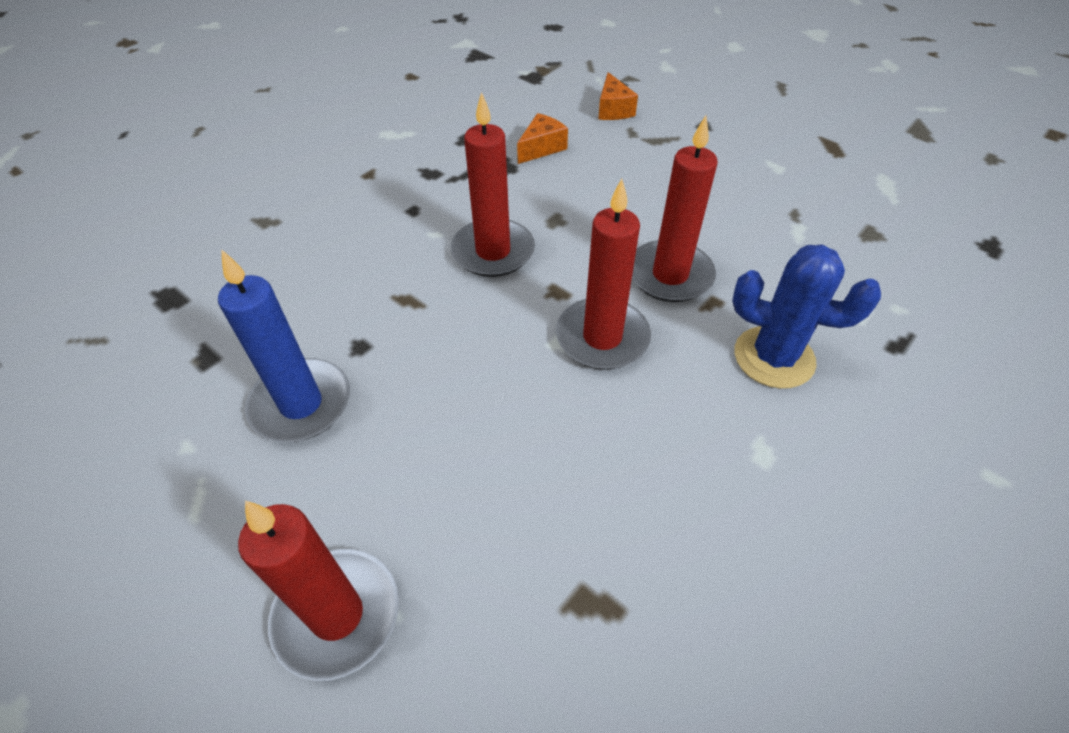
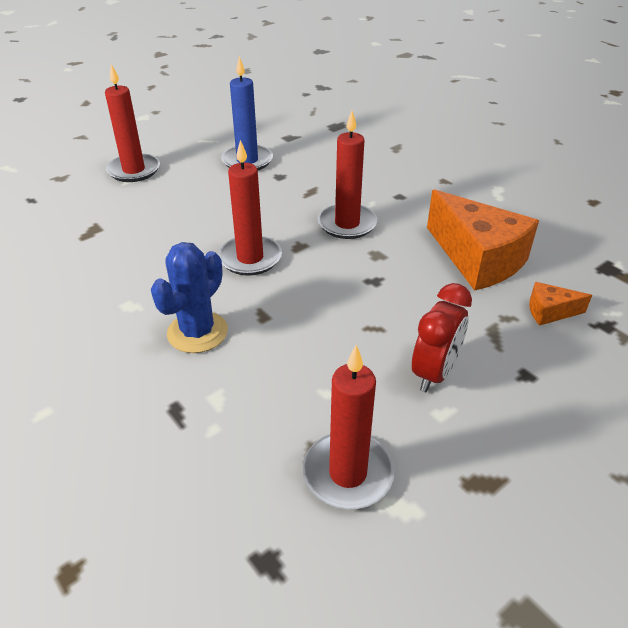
camera: 100 degrees right, 10 degrees down
orange cheese [517,113,568,164] -> orange cheese [427,189,539,291], size x2.21
red candle [632,115,718,302] -> red candle moved to [303,345,394,510]
none -> red clock [412,283,472,392]

